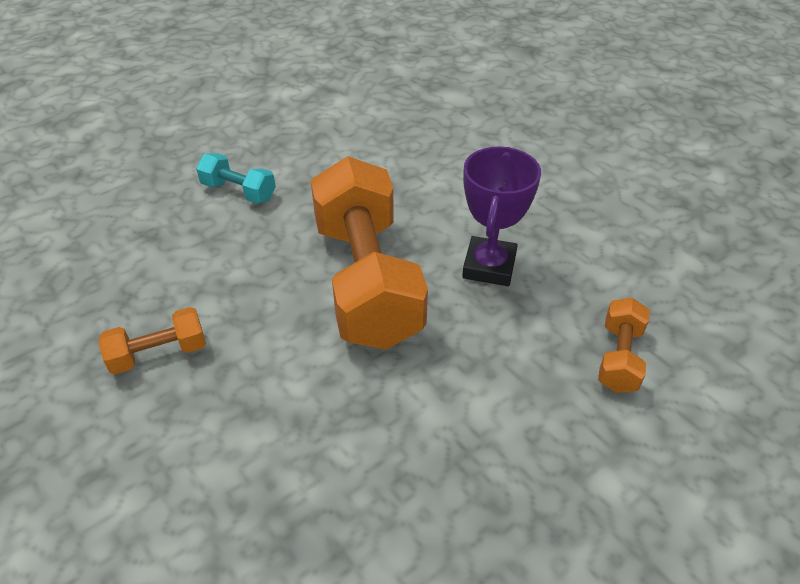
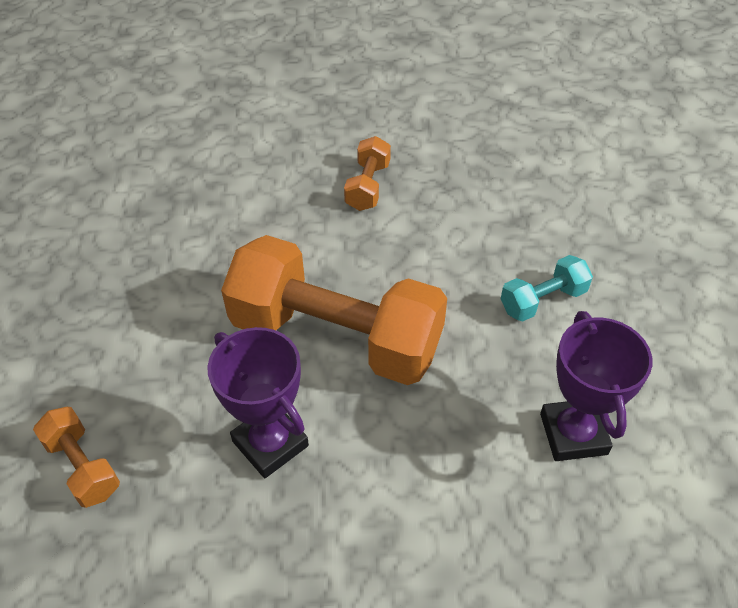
camera: 125 degrees right, 5 degrees up
none -> purple trophy [540,311,652,461]

